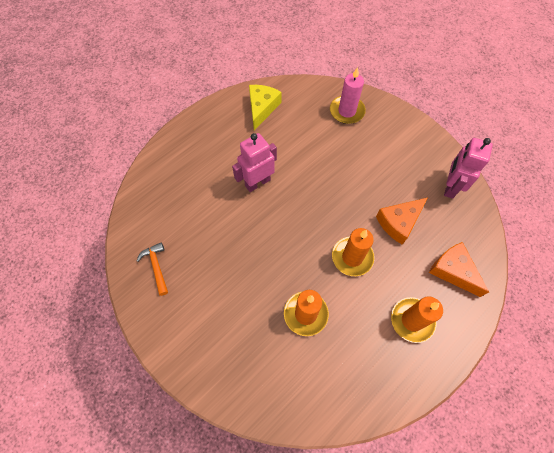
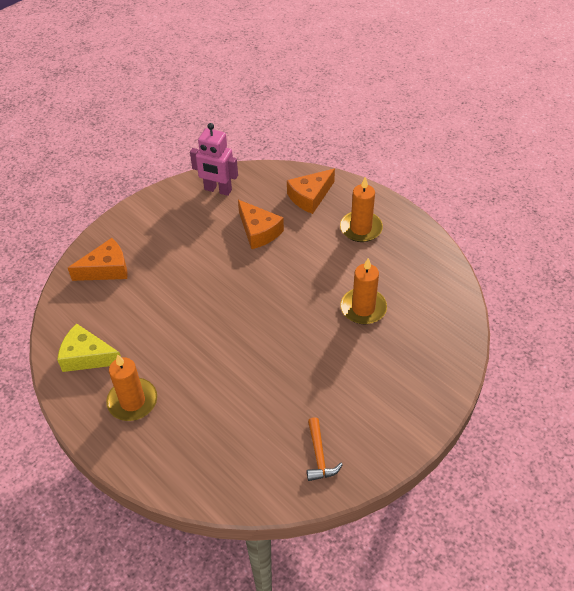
camera: 90 degrees left, 15 degrees down
orange hammer [136,242,168,296] -> orange hammer turned 75 degrees counterclockwise [307,417,343,481]
pink robot [232,133,277,192] -> none
pink candle [330,67,366,124] -> orange cheese [68,238,127,281]
orange candle [332,228,375,276] -> orange candle moved to [106,354,157,421]

